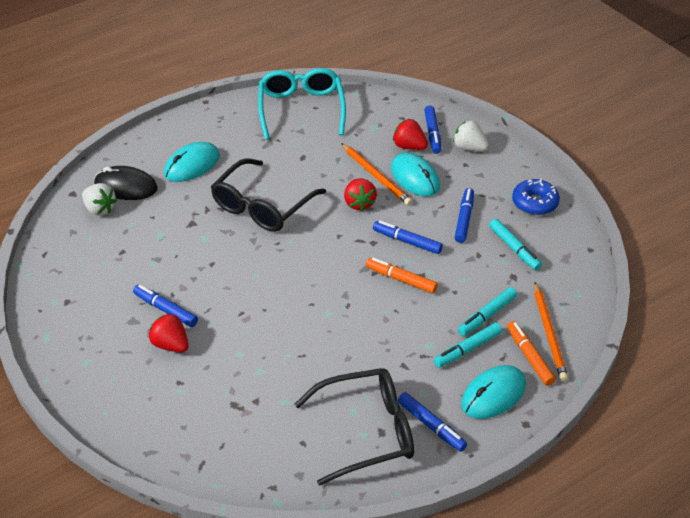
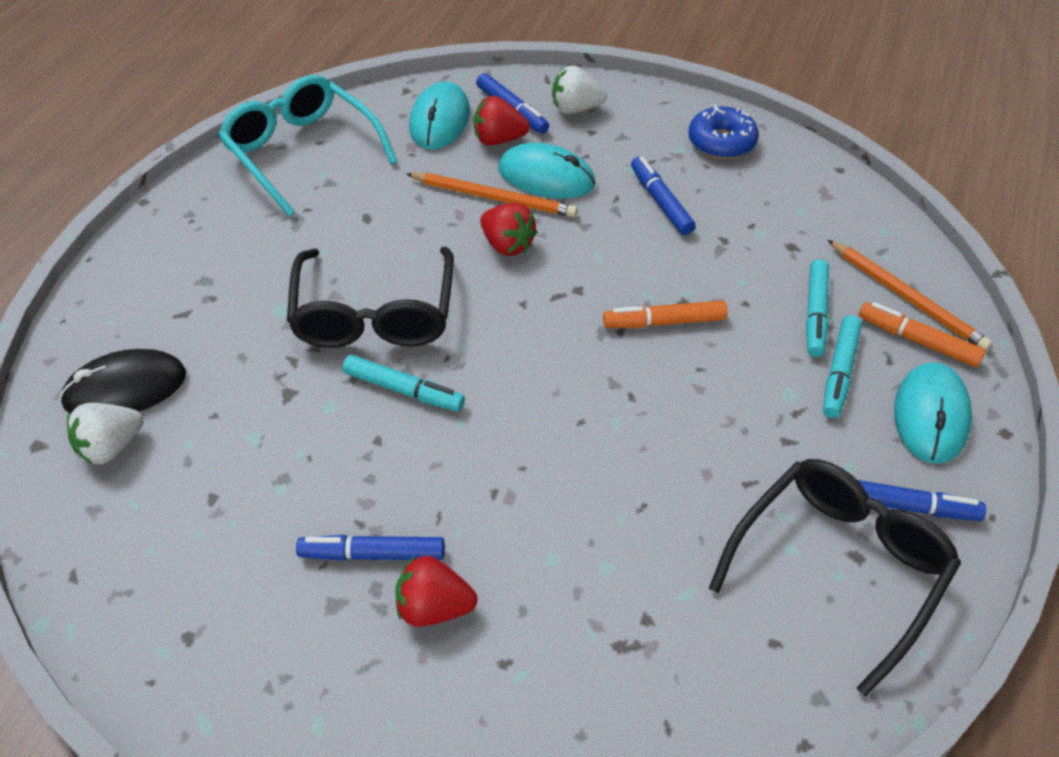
camera: 35 degrees left, 5 degrees up
white strawberry [82,183,117,216] -> white strawberry turned 135 degrees clockwise [67,403,144,465]
turquoise mouse [164,142,220,182] -> turquoise mouse moved to [409,82,470,149]
blue marker [373,221,443,254] -> none
turquoise marker [489,219,542,270] -> turquoise marker moved to [343,355,465,412]

